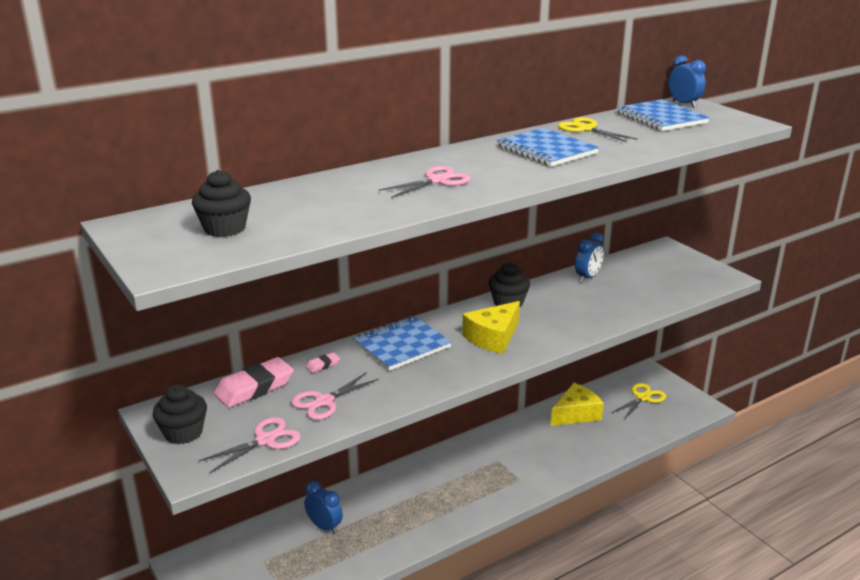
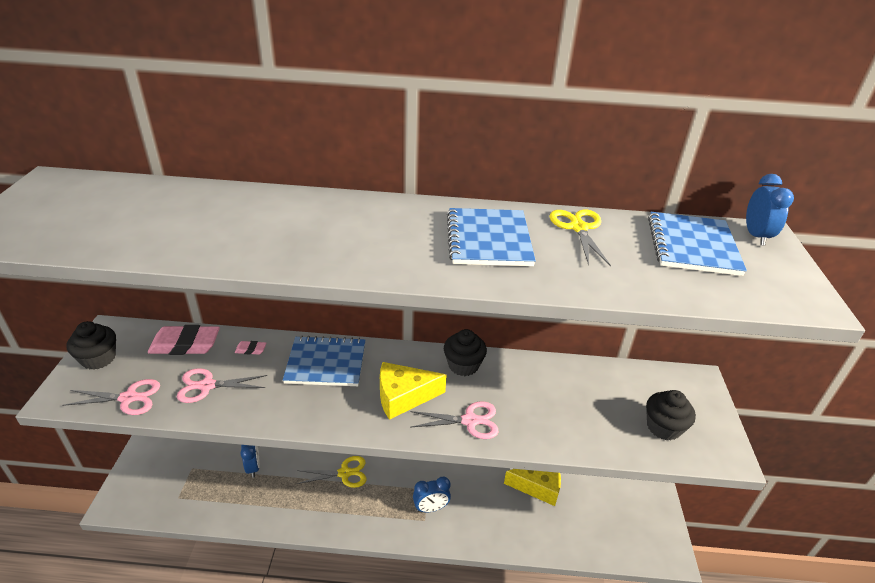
camera: 35 degrees right, 10 degrees up
black cupcake [192,170,251,237] -> black cupcake moved to [646,390,696,441]
pink scissors [379,166,471,198] -> pink scissors moved to [410,401,499,439]
blue clock [575,232,604,282] -> blue clock moved to [413,477,451,512]
yellow scissors [612,383,666,419] -> yellow scissors moved to [297,456,366,488]

